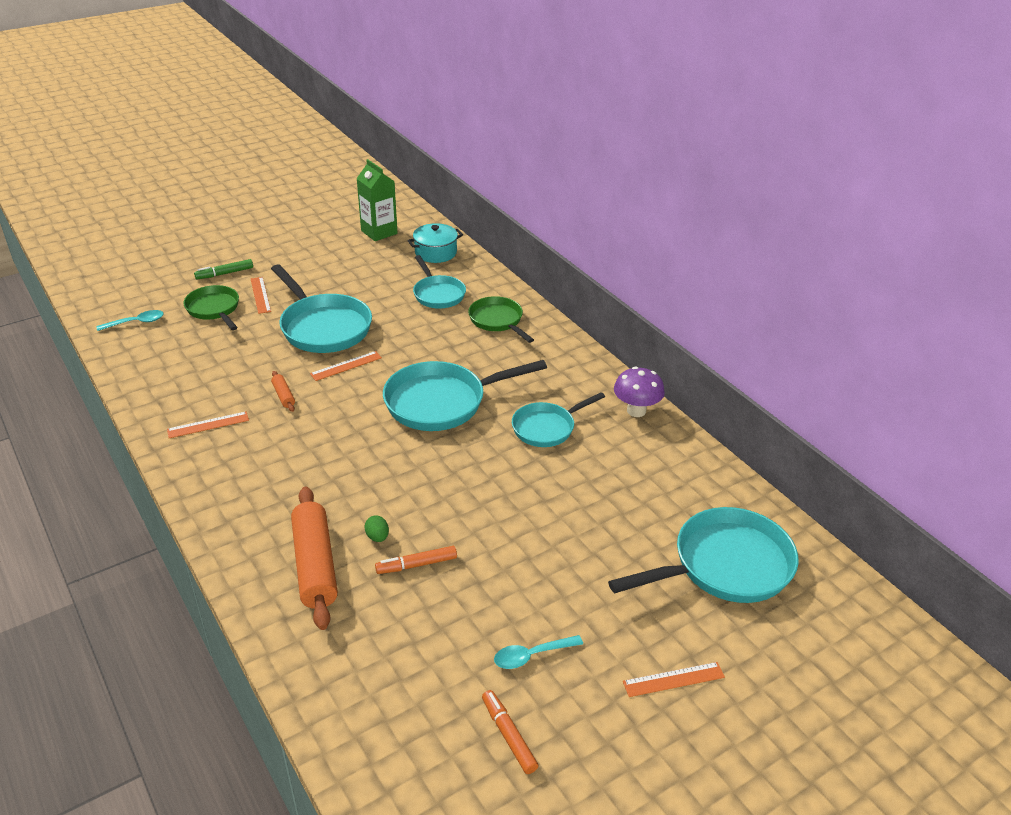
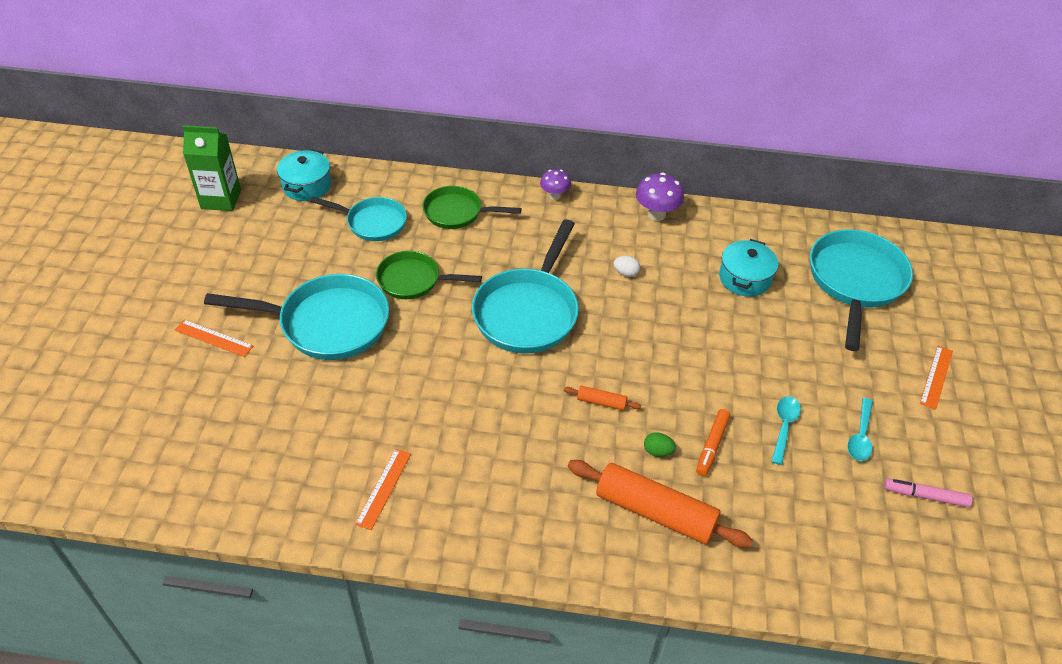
camera: 50 degrees left, 10 degrees up
turquoise spoon [96,310,164,331] -> turquoise spoon moved to [771,396,801,465]
green pan [183,285,239,330] -> green pan moved to [376,251,482,299]
green marker [194,259,253,279] -> none
orange rolling pin [271,371,295,412] -> orange rolling pin moved to [564,386,641,410]
orange ruler [310,351,382,381] -> none
orange marker [482,690,538,774] -> pink marker [884,478,973,507]
turquoise pan [512,392,605,447] -> white egg [614,256,640,277]
none -> purple mushroom [540,169,571,200]
none -> turquoise pot [719,239,779,297]

